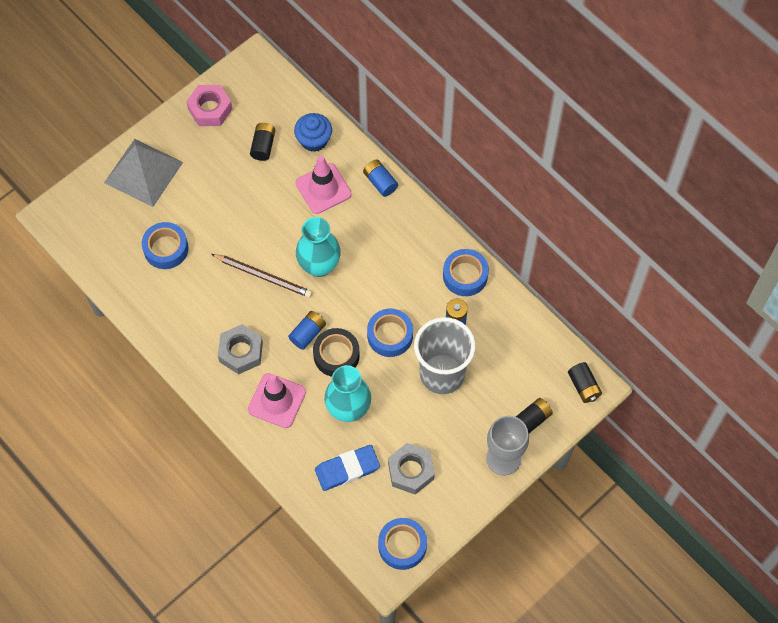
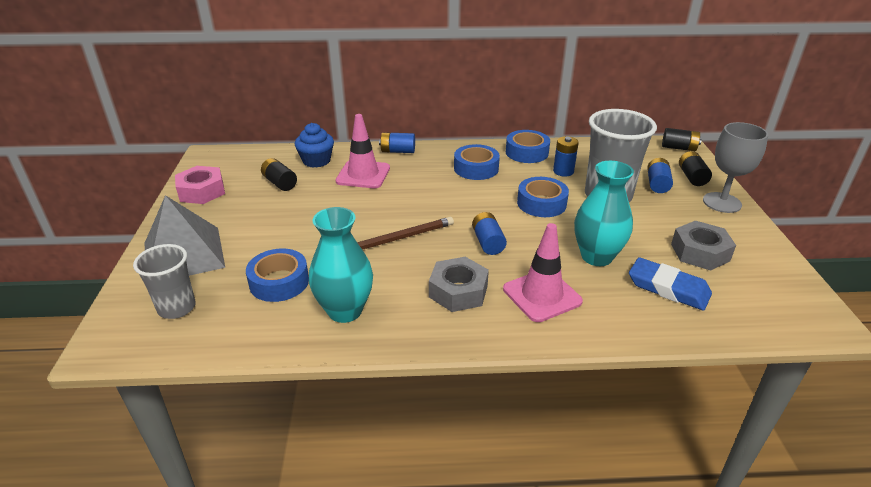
camera: 50 degrees left, 30 degrees down
turquoise vase [296,217,341,277] -> turquoise vase moved to [309,207,373,323]
black tape [313,328,360,377] -> none
blue eraser [315,445,380,491] -> blue eraser turned 75 degrees counterclockwise [629,257,712,311]
blue tape [378,518,427,570] -> blue tape moved to [454,144,500,180]
none -> grey cup [133,244,196,319]
none -> blue battery [647,158,673,193]

